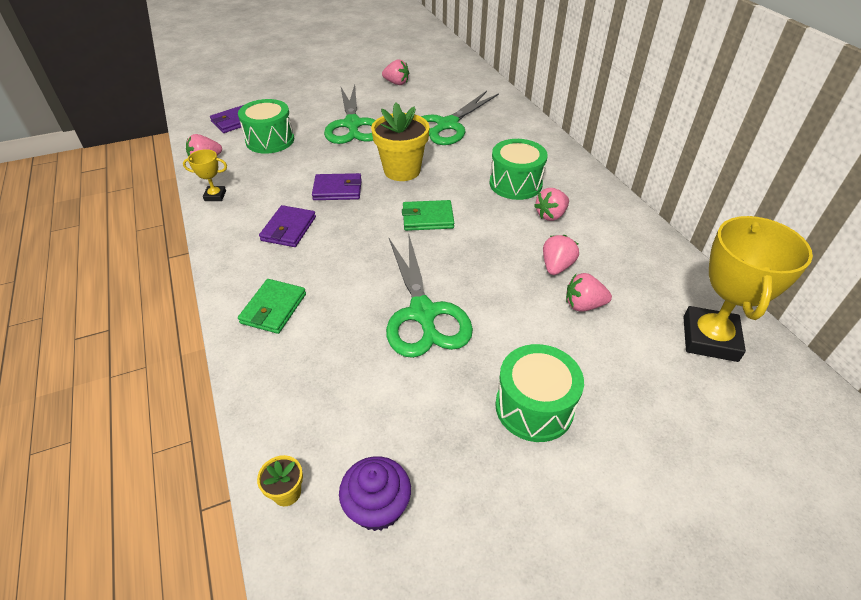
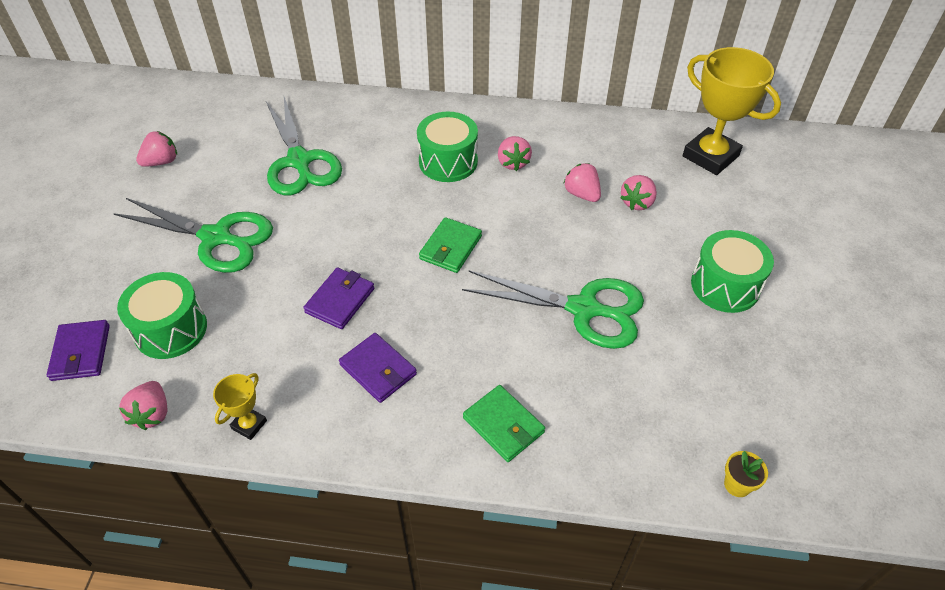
camera: 60 degrees left, 5 degrees up
purple cupcake [339,456,411,531] -> none
yellow flower pot [371,103,430,181] -> none

